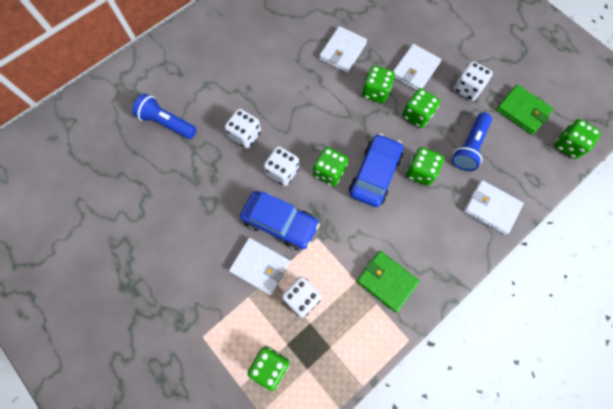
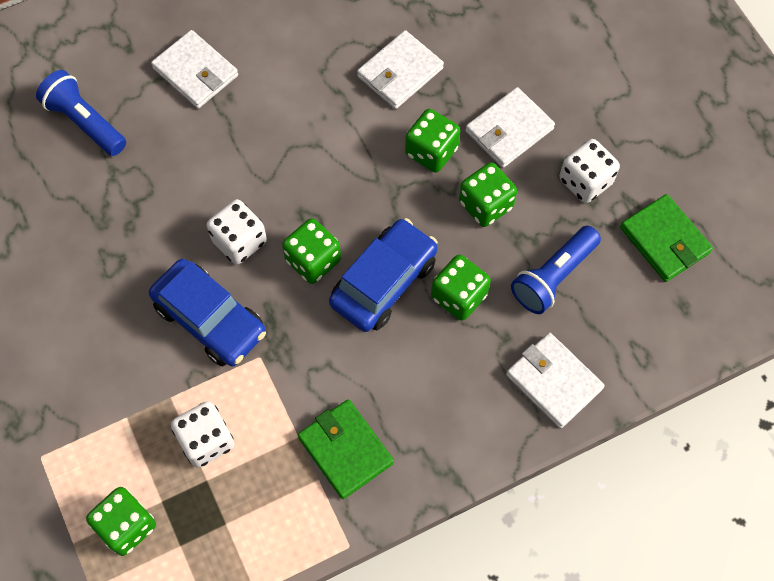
camera: 15 degrees right, 5 degrees down
white dice [225,109,261,148] -> none
white wallet [229,238,290,295] -> white wallet moved to [151,30,238,109]
green dice [554,119,601,159] -> none

